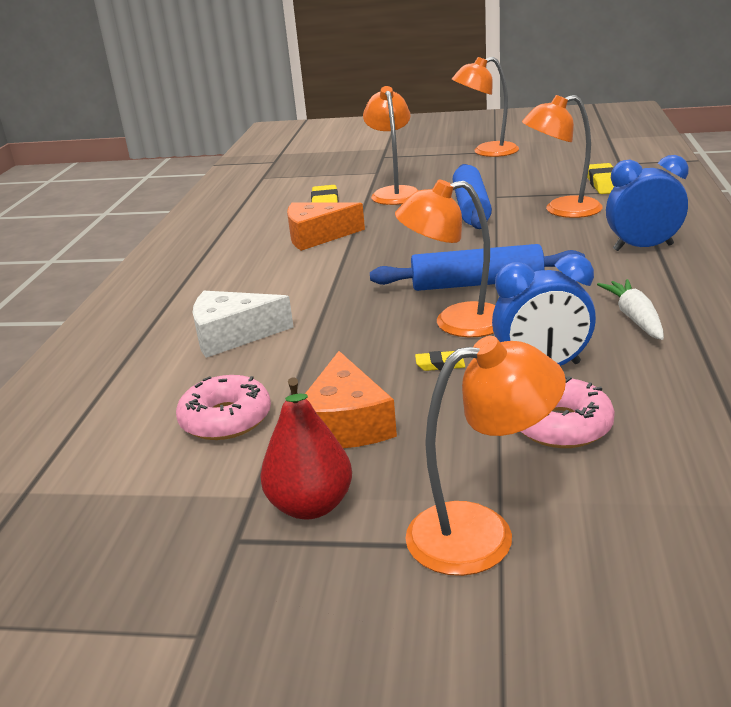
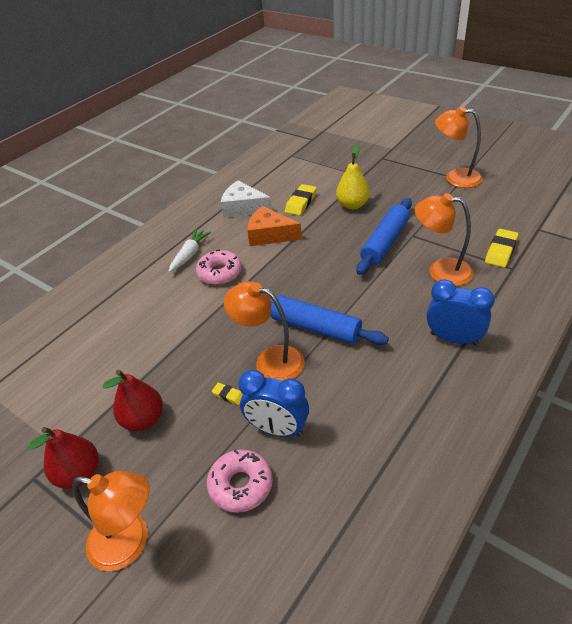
camera: 30 degrees right, 15 degrees up
pink donut [176,375,271,440] -> pink donut moved to [196,250,242,285]
white cheese [193,291,294,358] -> white cheese moved to [221,181,272,217]
orange cheese [305,351,397,448] -> red pear [102,370,163,431]
orange lamp [363,86,419,205] -> yellow pear [336,145,370,210]
white carrot [597,279,664,340] -> white carrot moved to [168,229,211,272]

